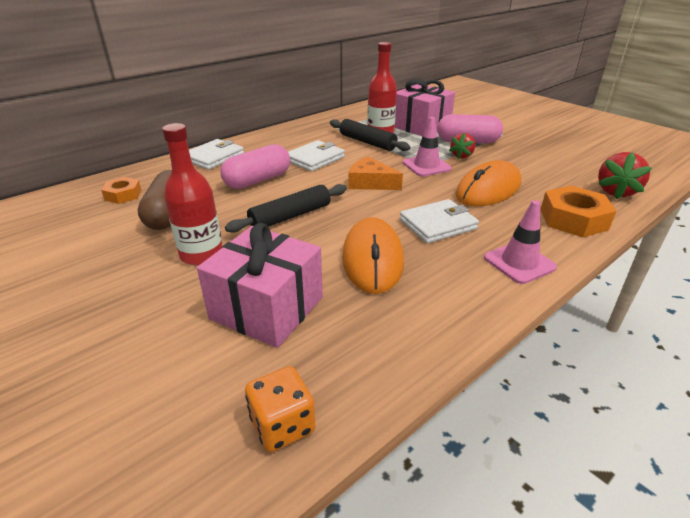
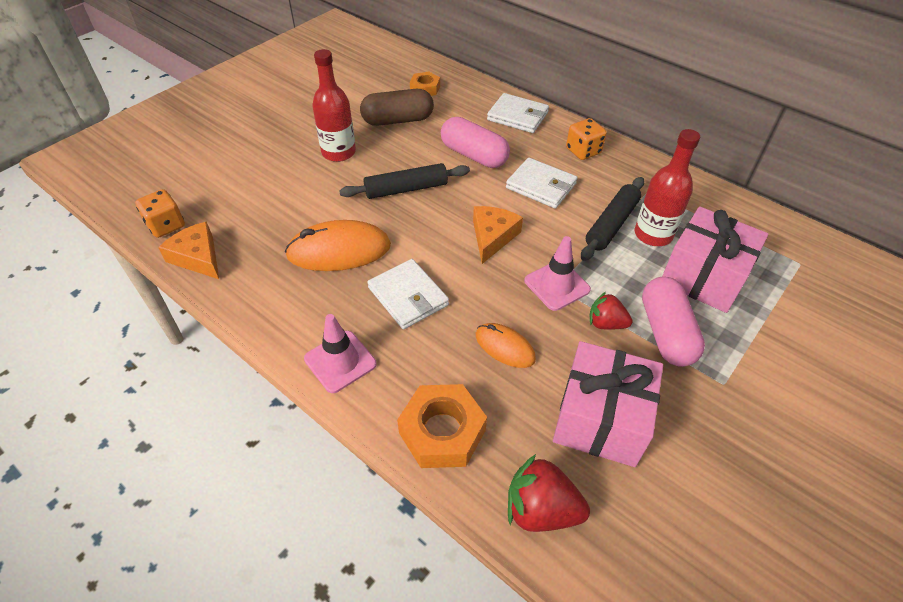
camera: 80 degrees right, 15 degrees up
pink gift [197,223,323,348] -> pink gift moved to [553,341,663,467]
black rolling pin [225,184,347,233] -> black rolling pin turned 60 degrees counterclockwise [339,163,470,199]
orange mouse [456,160,521,206] -> orange mouse [476,323,536,368], size x0.58
none -> orange cheese [158,222,219,279]
none -> orange dice [566,118,607,160]

